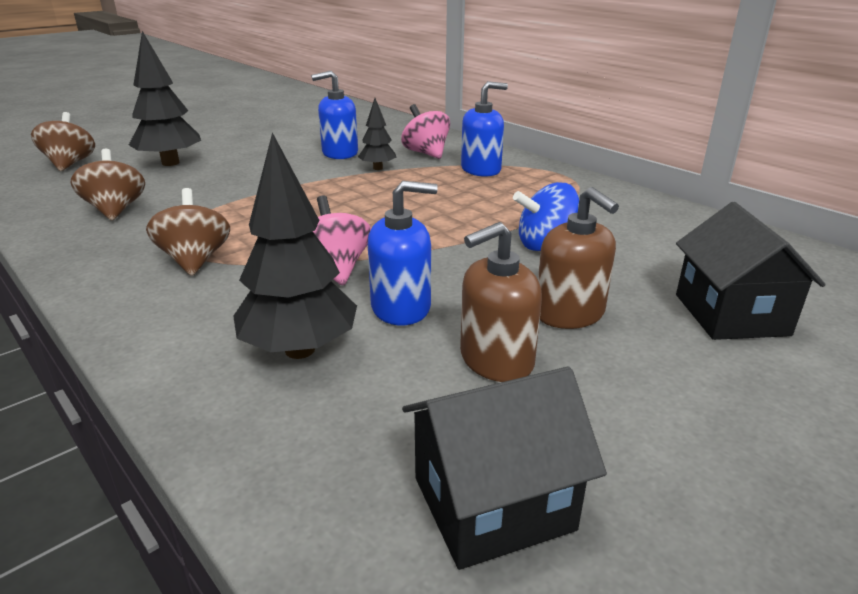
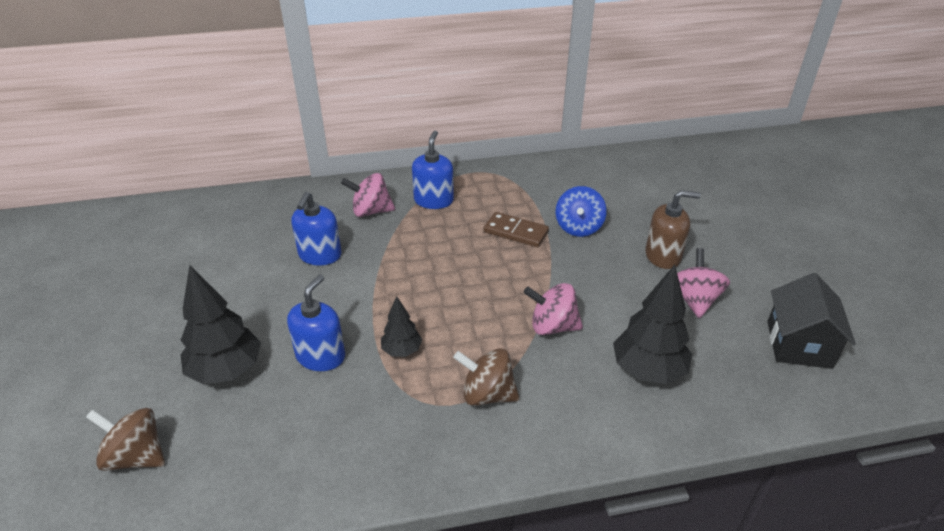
camera: 60 degrees left, 10 degrees up
brown spinning top [71,149,145,221] -> none
black tree [358,98,396,170] -> black tree moved to [381,296,422,357]
blue soap dispenser [368,181,438,325] -> blue soap dispenser moved to [287,274,345,371]
brown soap dispenser [460,222,542,382] -> pink spinning top [677,248,730,318]
black house [676,202,826,340] -> none
none -> brown domino [484,212,549,247]

